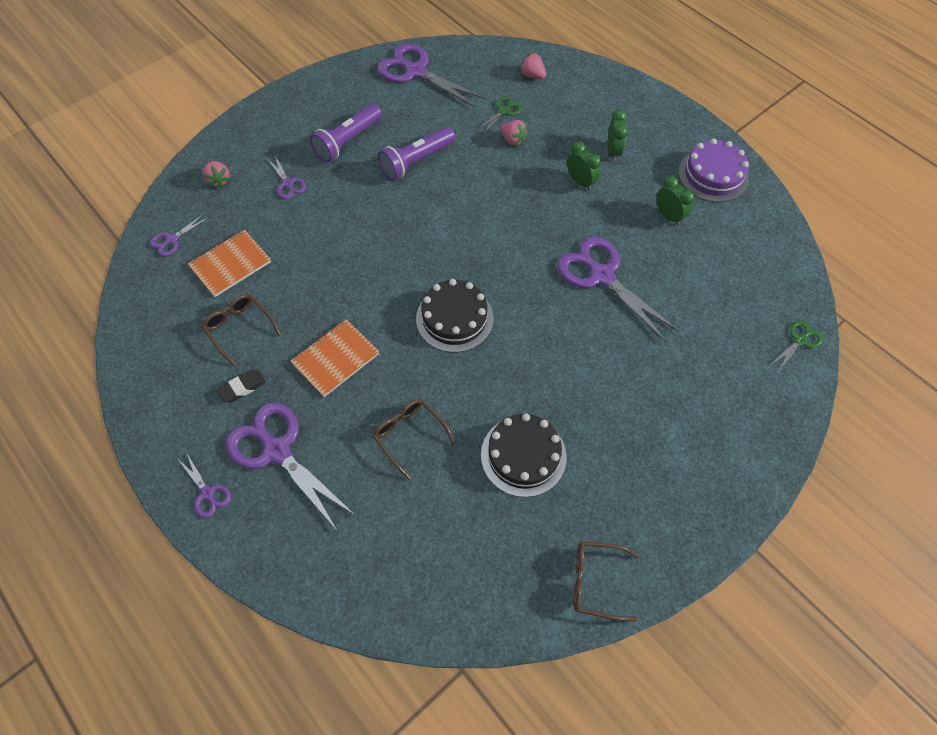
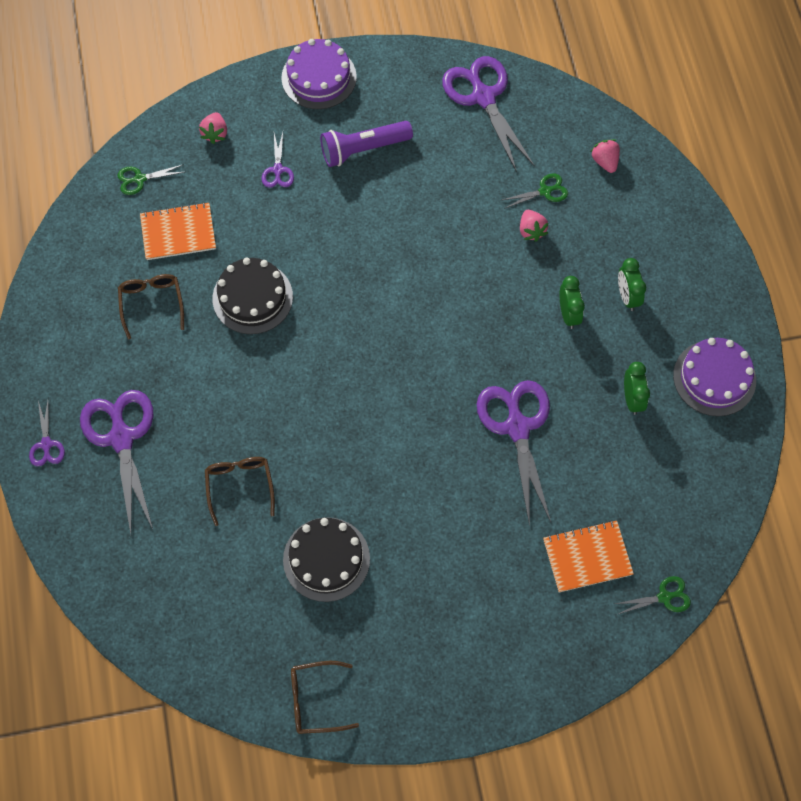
camera: 30 degrees right, 5 degrees up
purple scissors [150,213,210,257] -> green scissors [117,164,184,195]
black eraser [217,370,266,403] -> none
orange notebook [291,319,379,397] -> orange notebook moved to [543,520,634,592]
purple flashlight [378,126,455,180] -> none
black cake [416,279,494,353] -> black cake moved to [212,258,293,334]
brown glasses [574,541,640,621] -> brown glasses turned 45 degrees counterclockwise [291,661,359,734]
green clock [607,109,628,162] -> green clock turned 135 degrees clockwise [618,258,646,311]
none -> purple cake [281,39,357,109]

